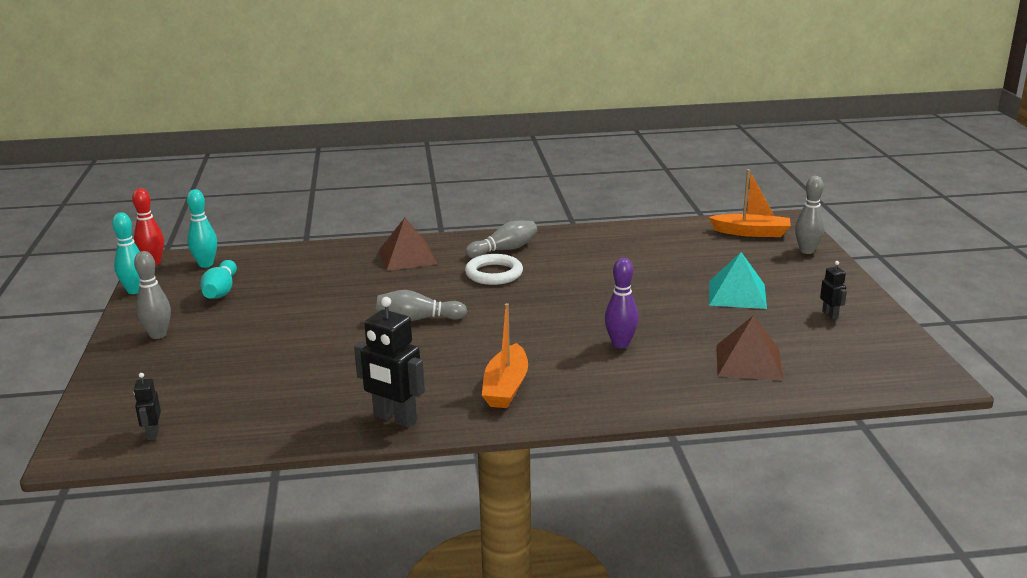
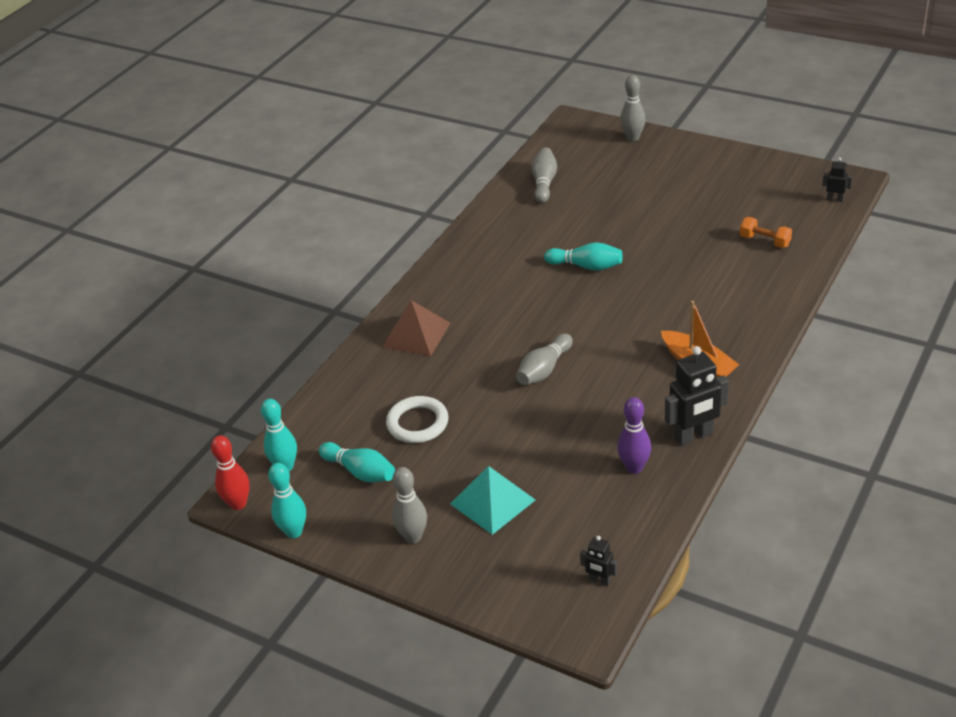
camera: 50 degrees left, 15 degrees up
grey bowling pin [465,221,537,258] -> grey bowling pin moved to [532,147,557,203]
white ring [465,254,523,285] -> white ring moved to [386,396,449,443]
purple bowling pin [605,258,639,348] -> purple bowling pin moved to [617,397,651,474]
orange boat [709,169,791,237] -> none
turquoise pyramid [709,252,767,309] -> turquoise pyramid moved to [450,466,535,535]
brown pyramid [717,315,783,381] -> orange dumbbell [740,217,792,248]
black robot [820,261,847,319] -> black robot moved to [822,157,853,202]
none -> turquoise bowling pin [544,242,623,271]

